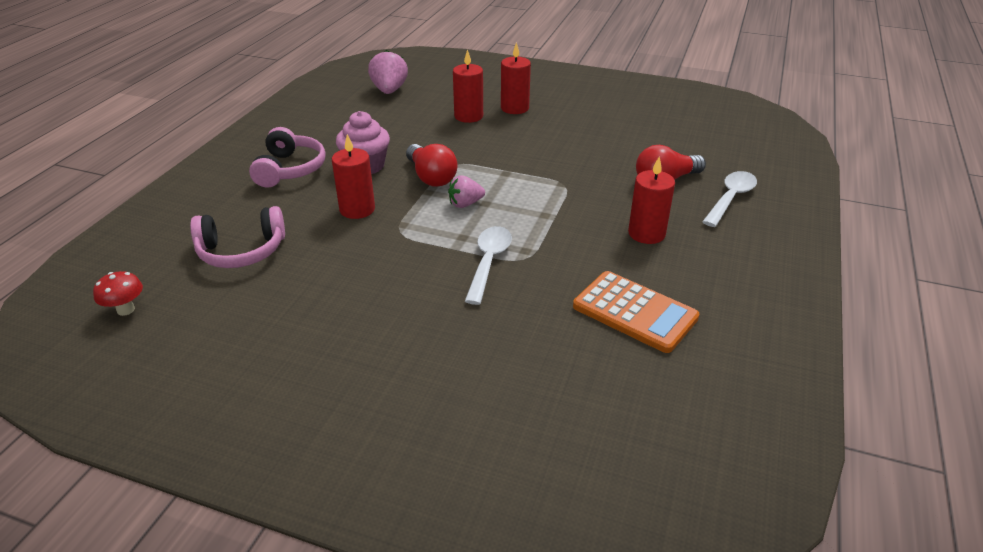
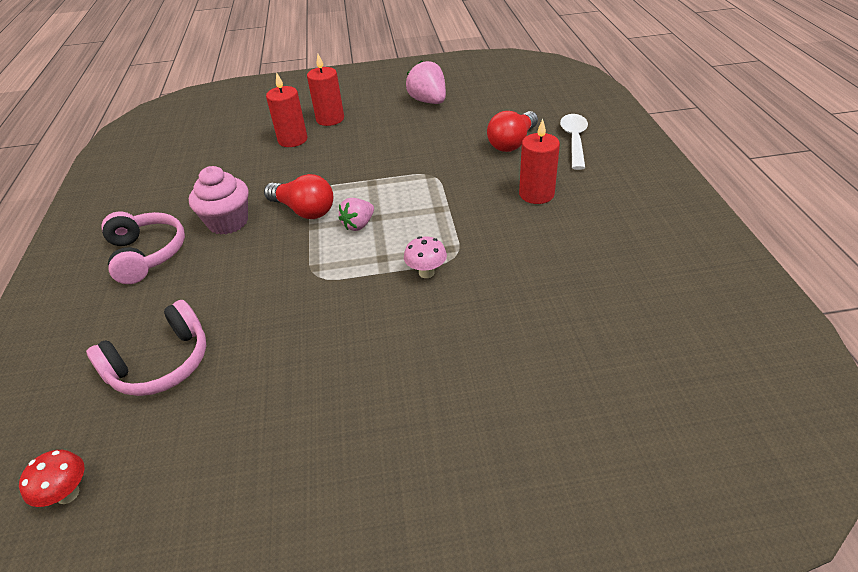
camera: 25 degrees left, 5 degrees up
red candle [332,134,375,219] -> none
pink strawberry [368,50,408,94] -> pink strawberry moved to [406,60,446,104]
white spoon [465,226,512,305] -> pink mushroom [404,236,447,278]
orange calculator [573,271,699,353] -> none

